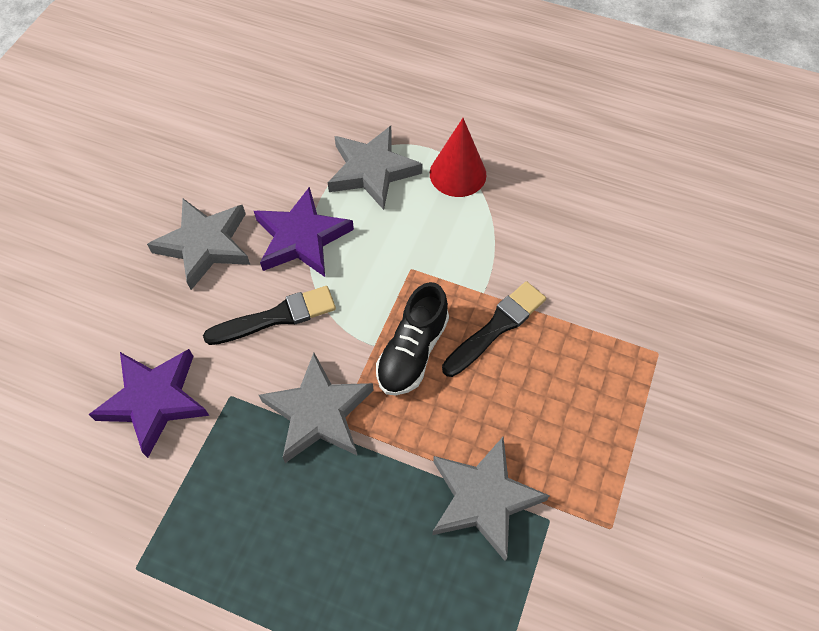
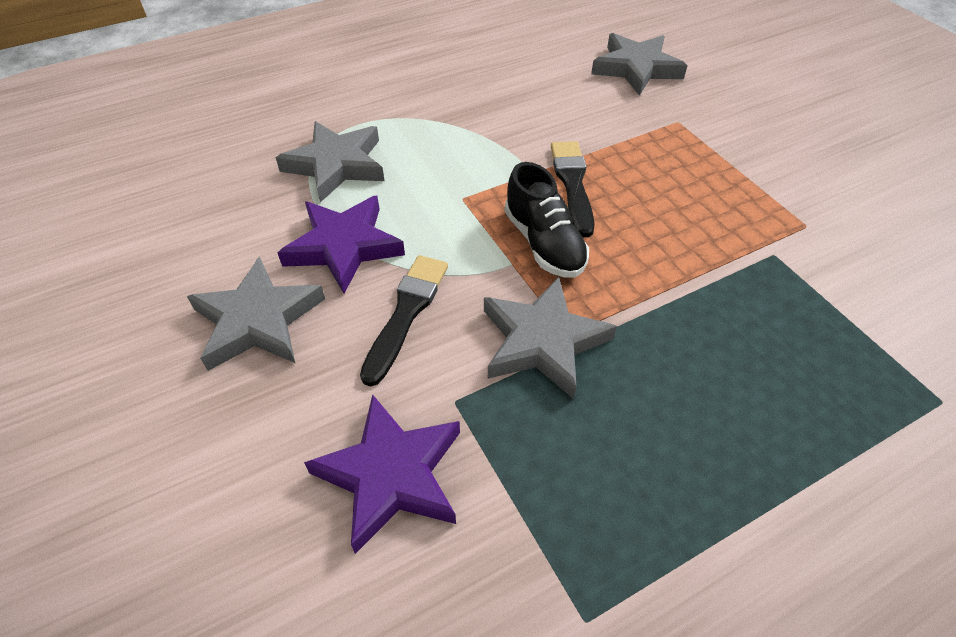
camera: 50 degrees left, 10 degrees down
red cone [430,118,487,197] -> none
grey star [432,437,550,561] -> grey star moved to [591,33,688,95]

